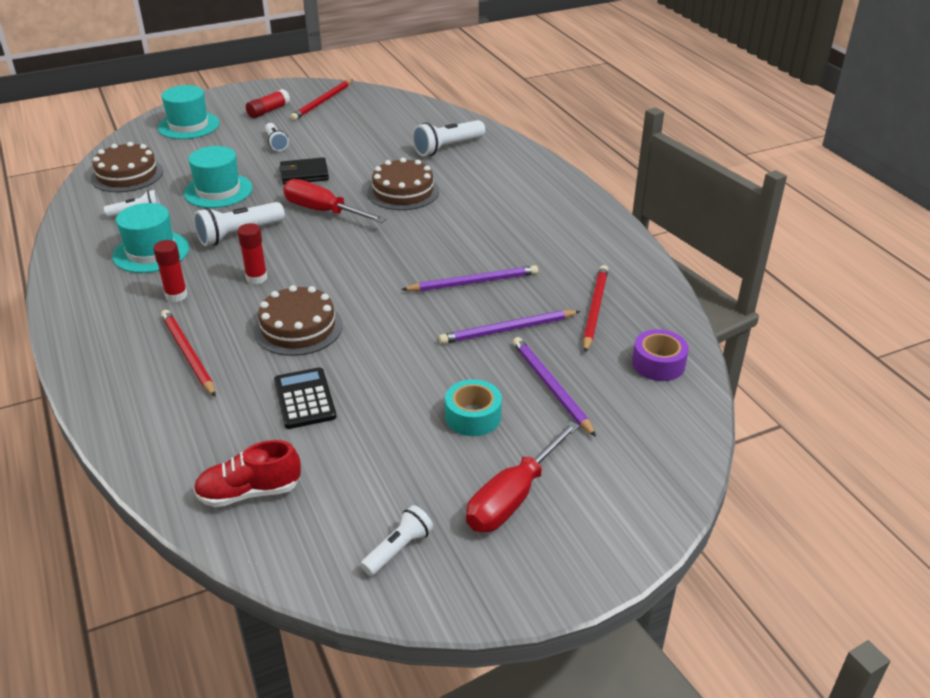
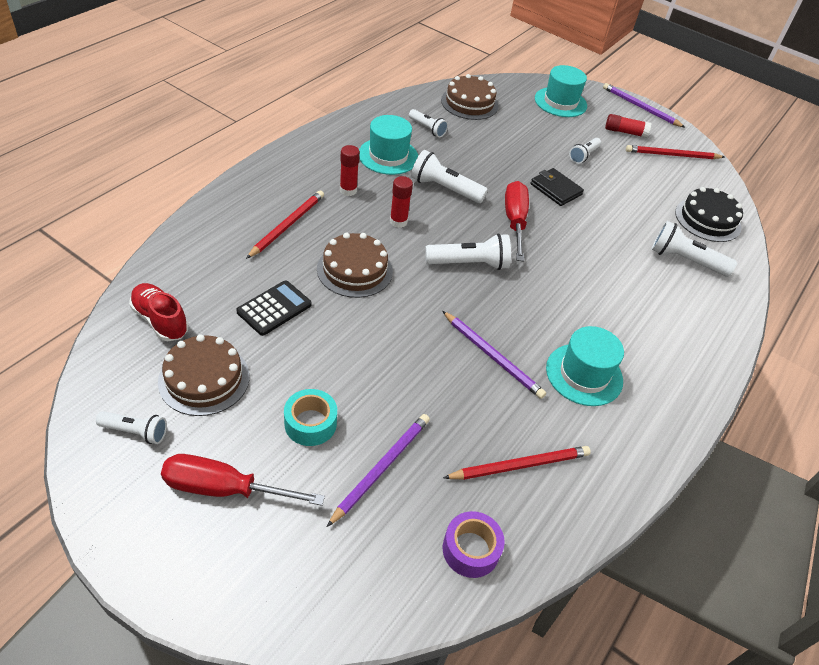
camera: 55 degrees right, 10 degrees up
turquoise hat [184,146,253,208] -> turquoise hat moved to [546,326,624,406]
brown cake [367,158,439,210] -> brown cake moved to [158,334,249,416]
purple pencil [439,310,580,344] -> purple pencil moved to [603,83,685,128]
none -> white flashlight [425,233,511,270]
none -> black cake [675,187,743,242]

